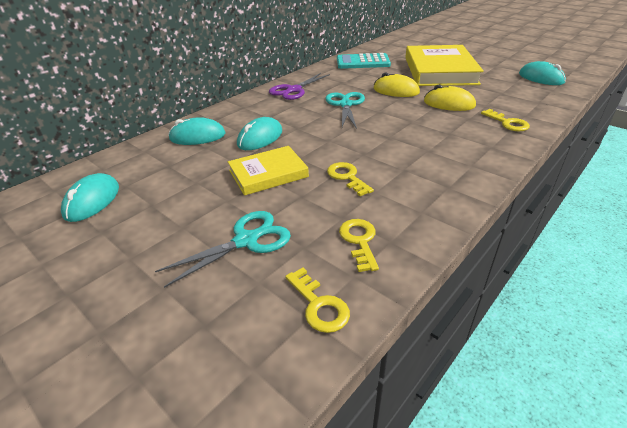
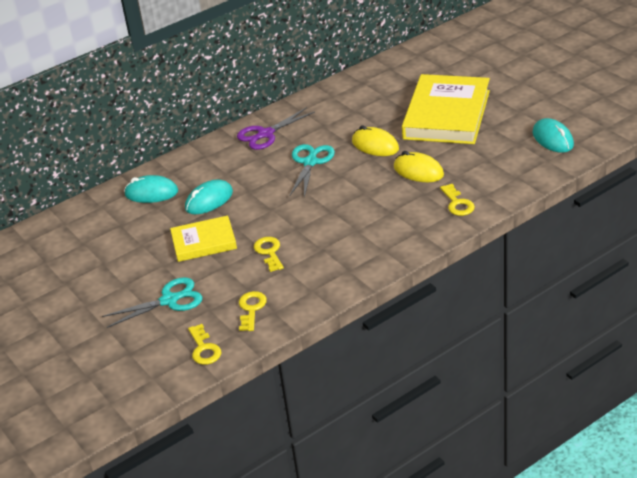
camera: 15 degrees right, 0 degrees up
turquoise mouse [61,173,119,222] -> none
turquoise calculator [337,53,391,69] -> none

